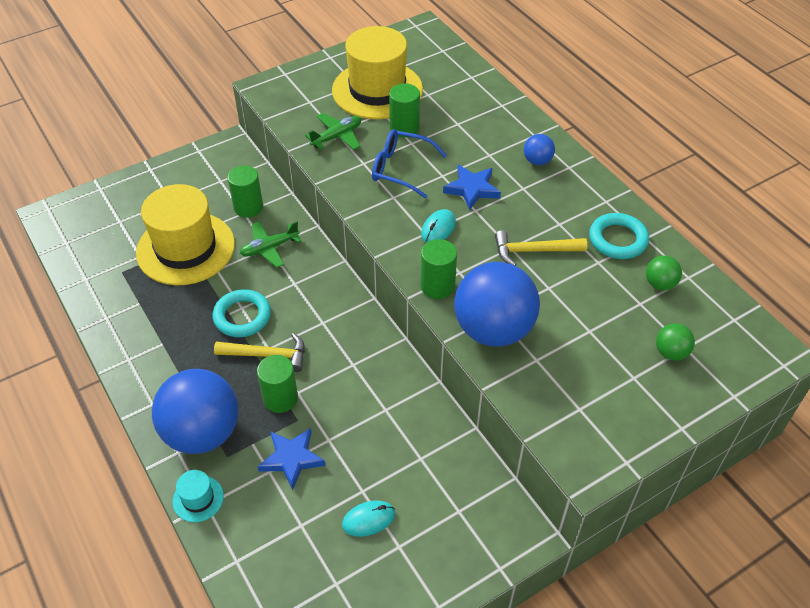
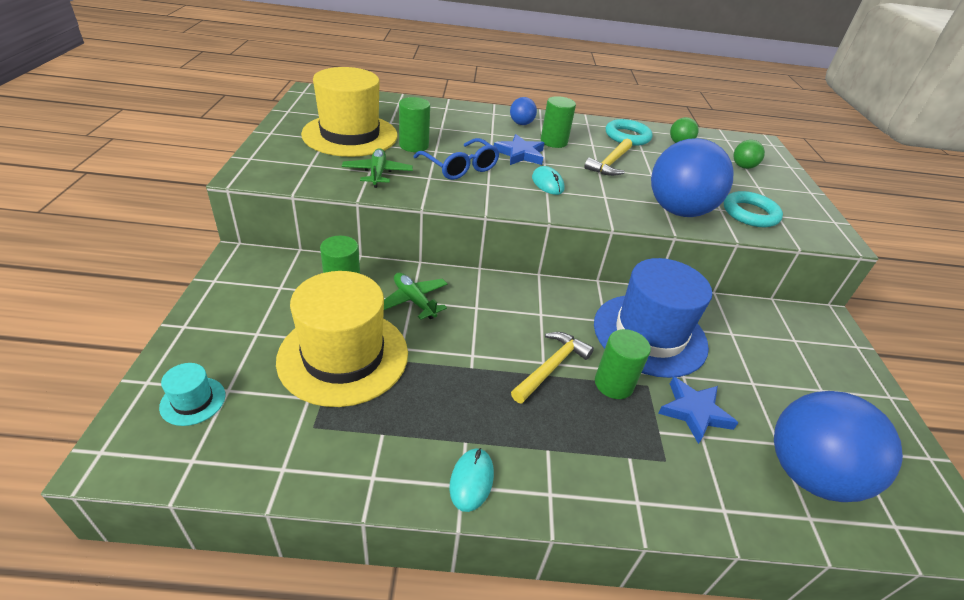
camera: 60 degrees left, 10 degrees down
blue ball [152,369,239,454] -> blue ball moved to [774,391,903,502]
turquoise hat [173,470,224,522] -> turquoise hat moved to [159,363,225,426]
turquoise ring [213,289,271,337] -> turquoise ring moved to [724,191,783,227]
green plane [240,221,301,268] -> green plane turned 135 degrees clockwise [384,273,448,320]
turquoise mouse [342,500,395,537] -> turquoise mouse moved to [449,448,494,512]
blue glasses [372,129,447,198] -> blue glasses turned 90 degrees counterclockwise [414,138,500,180]
green cylinder [420,239,457,299] -> green cylinder moved to [541,96,576,148]
none -> blue hat [594,258,712,378]

